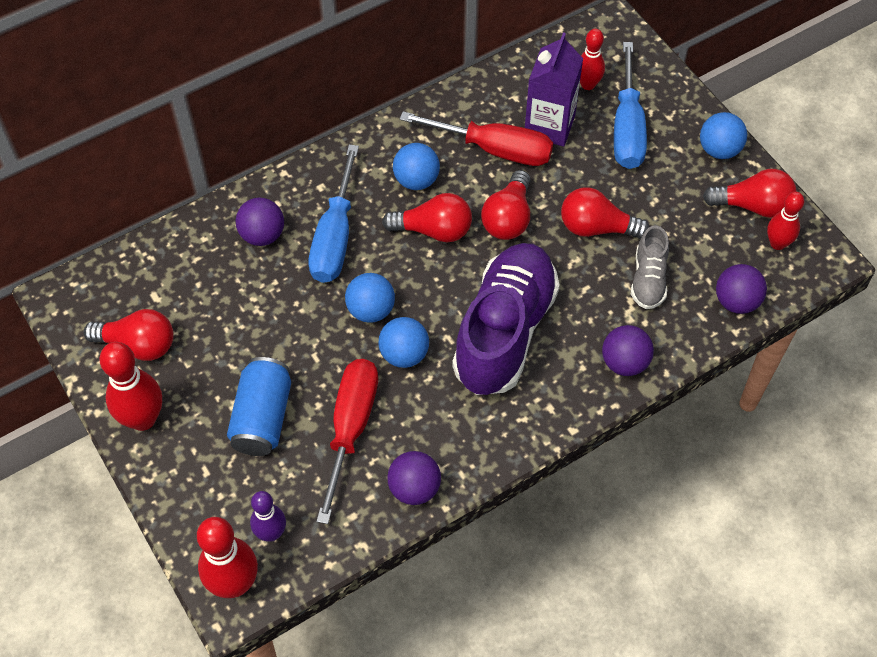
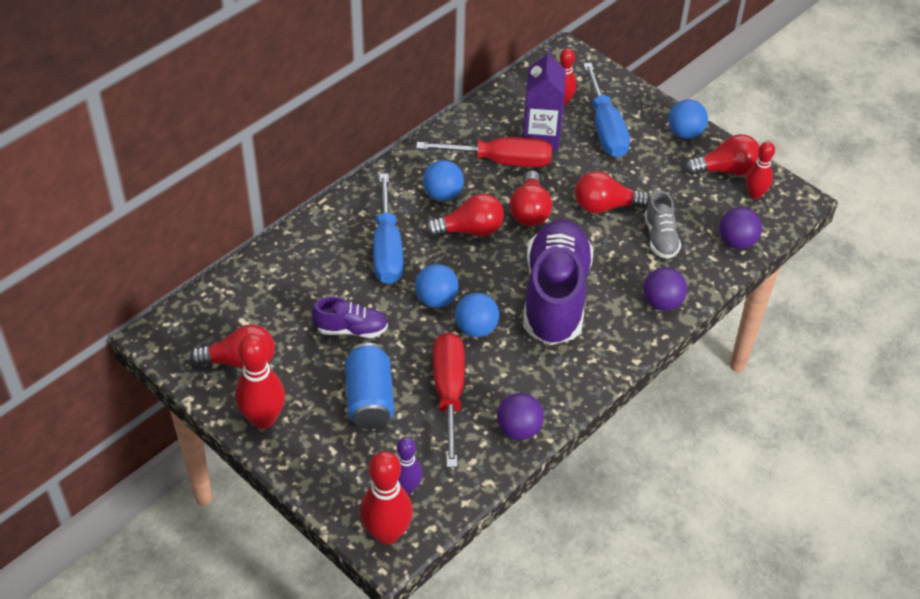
camera: 15 degrees left, 10 degrees down
purple ball [236,198,284,246] -> none
none -> purple shoe [312,297,388,338]

